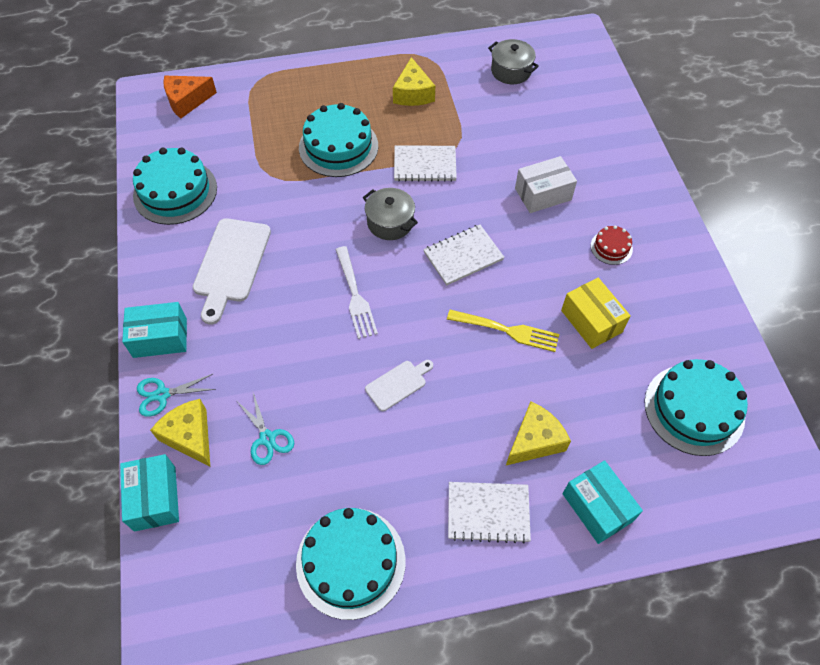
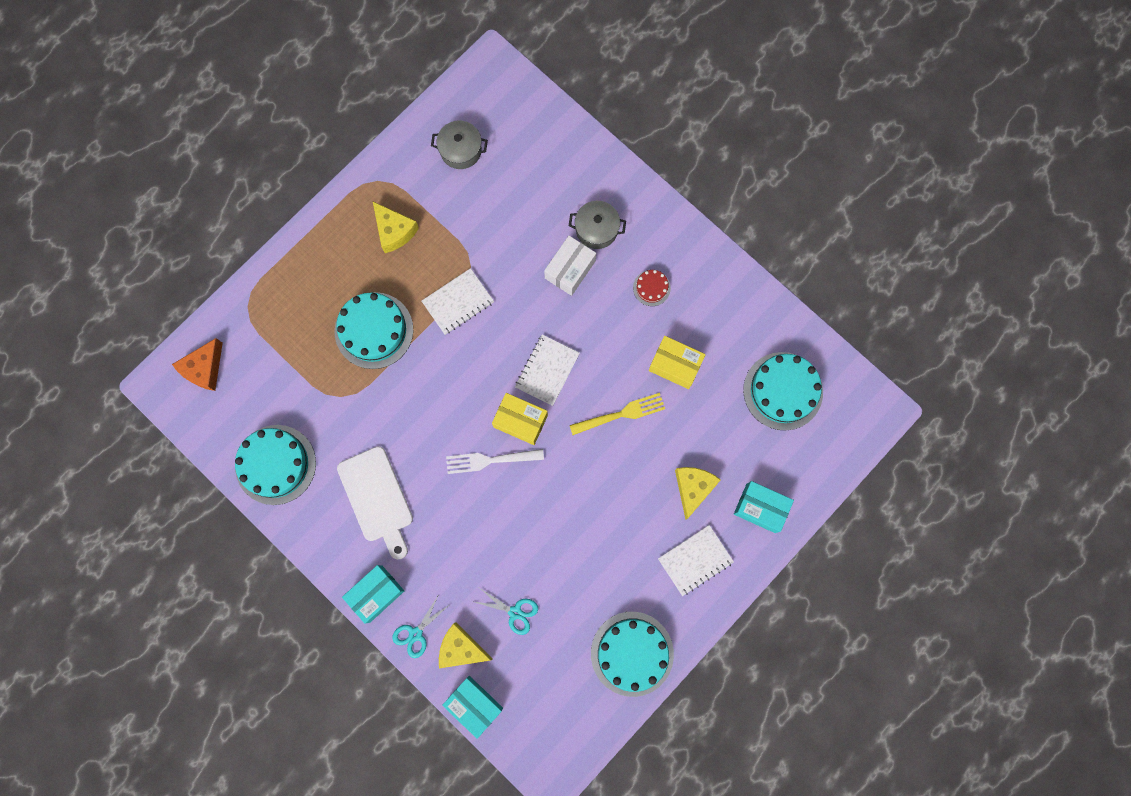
camera: 35 degrees left, 20 degrees up
white fork [335,246,378,339] -> white fork turned 135 degrees clockwise [446,449,544,474]
grey pot [363,188,418,240] -> grey pot moved to [569,201,626,249]
white cutting board [365,360,433,411] -> none
none -> yellow box [492,393,548,445]

